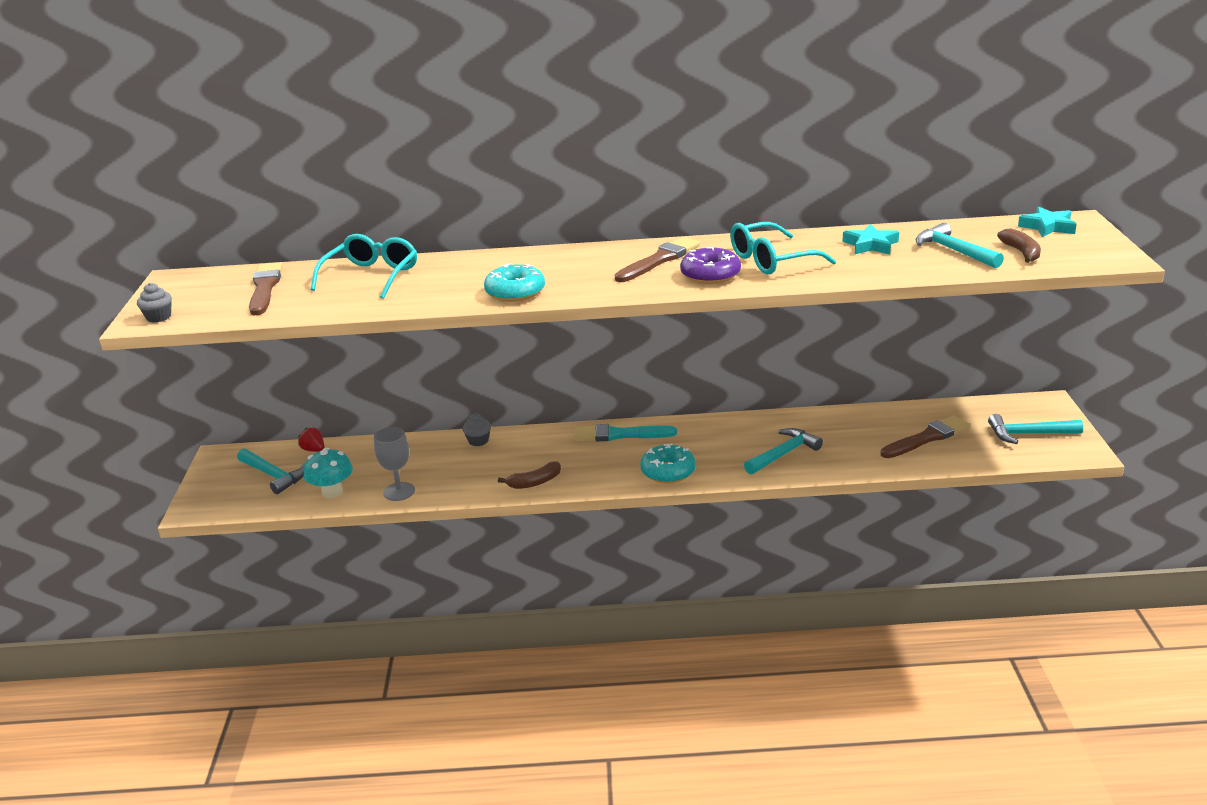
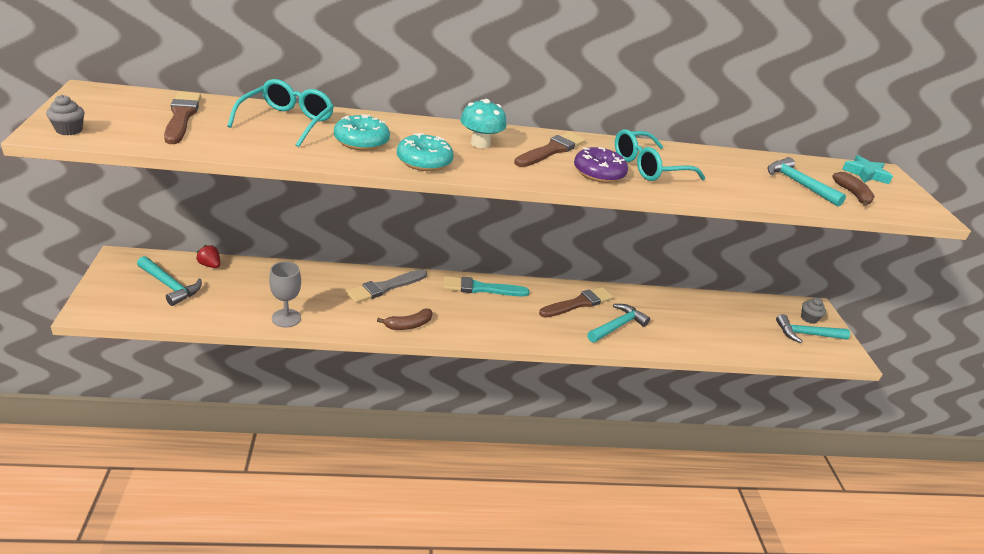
camera: 10 degrees left, 5 degrees up
turquoise mushroom [304,448,353,498] -> turquoise mushroom moved to [460,99,507,148]
grey cupcake [463,413,491,446] -> grey cupcake moved to [801,297,826,324]
turquoise donut [640,443,696,483] -> turquoise donut moved to [334,114,390,151]
turquoise star [842,224,899,254] -> none
brown brush [880,415,969,458] -> brown brush moved to [539,287,613,318]
none -> grey brush [346,269,427,303]

